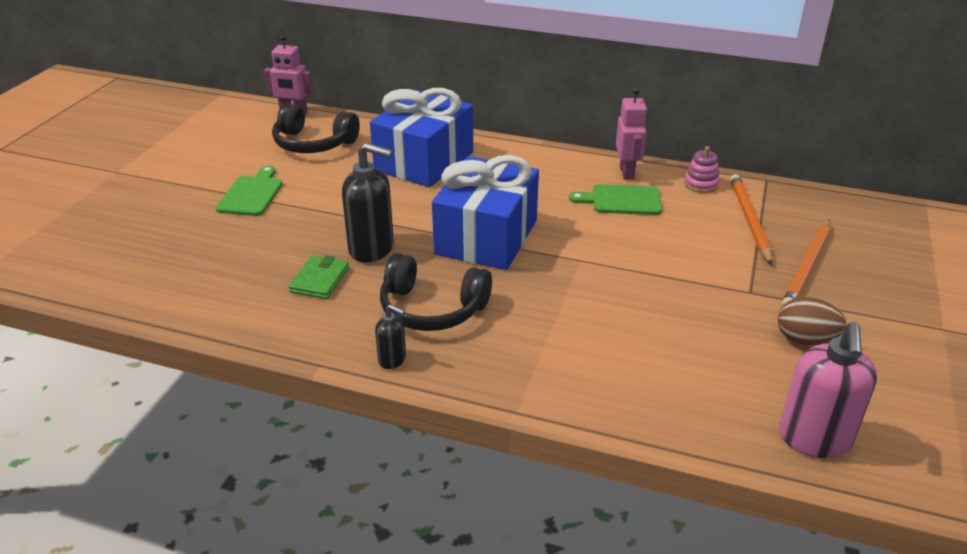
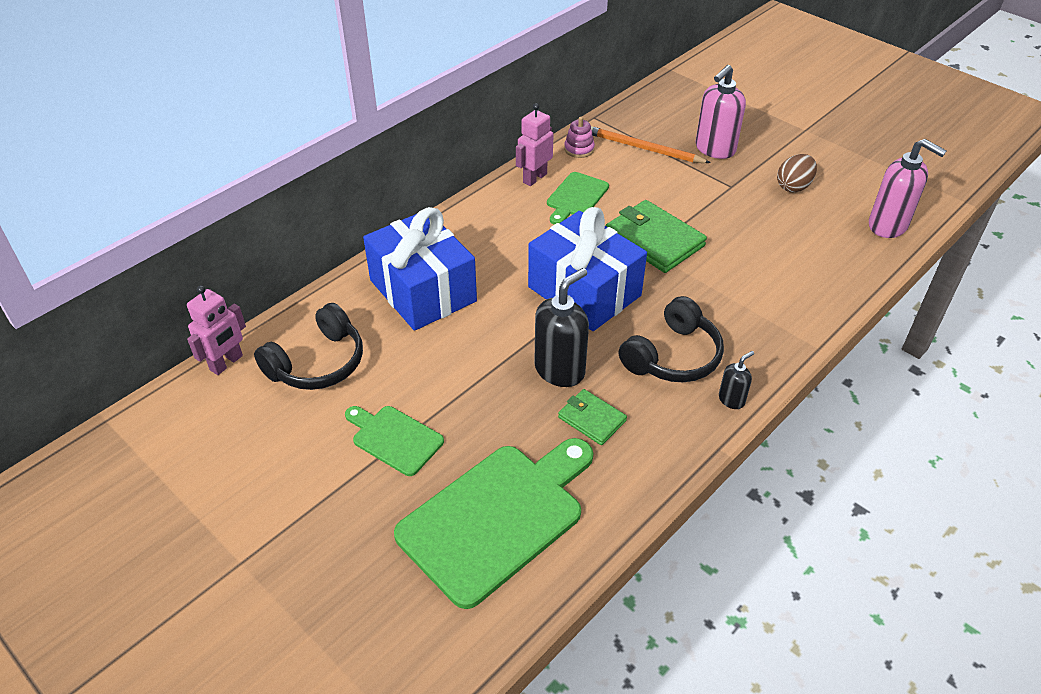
camera: 65 degrees left, 10 degrees up
pink robot [616,88,647,180] -> pink robot turned 75 degrees counterclockwise [516,103,554,186]
orange pencil [782,219,830,307] -> pink soap dispenser [695,65,746,159]
none -> green cutting board [394,438,593,609]
none -> green wallet [605,200,707,273]

